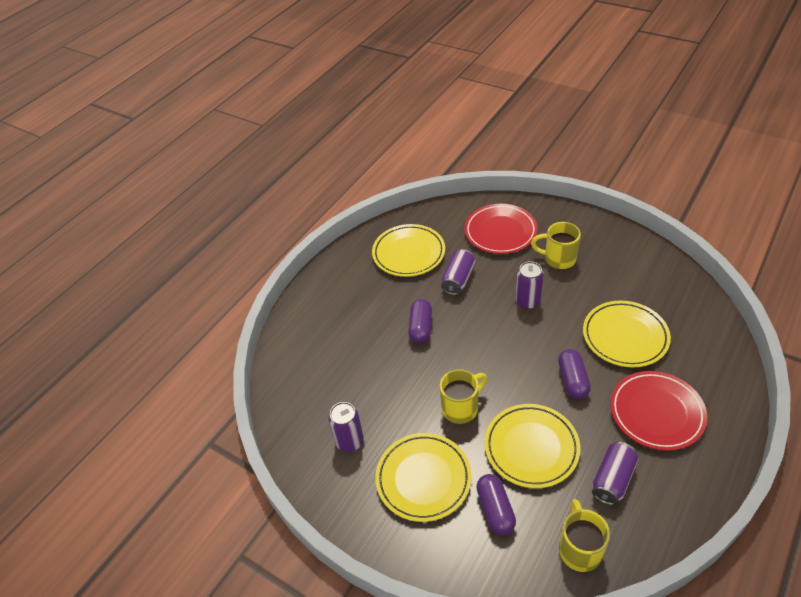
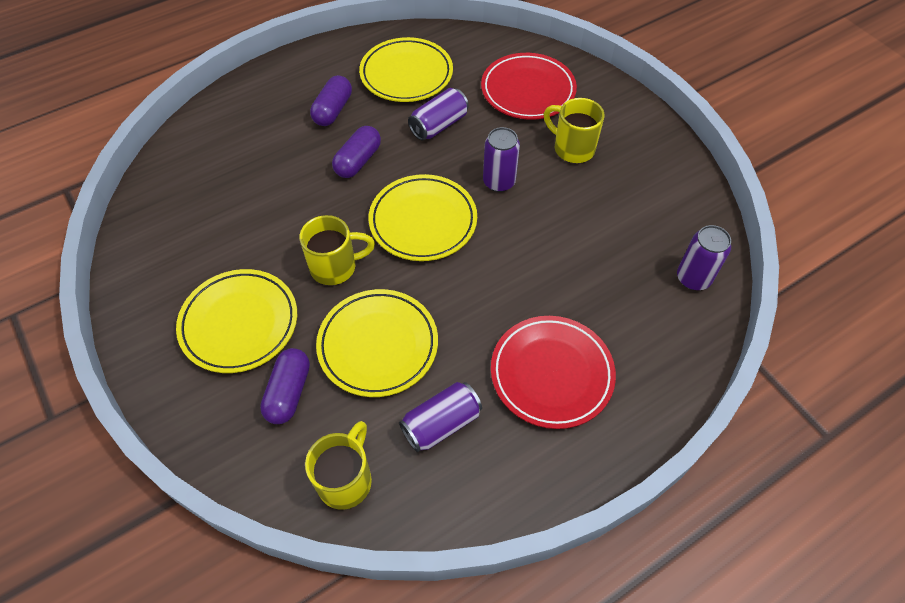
camera: 20 degrees right, 10 degrees up
purple can [328,402,364,452] -> purple can moved to [677,225,731,290]
purple capsule [558,349,591,399] -> purple capsule moved to [310,75,352,126]
yellow plate [583,301,671,368] -> yellow plate moved to [368,174,477,261]

